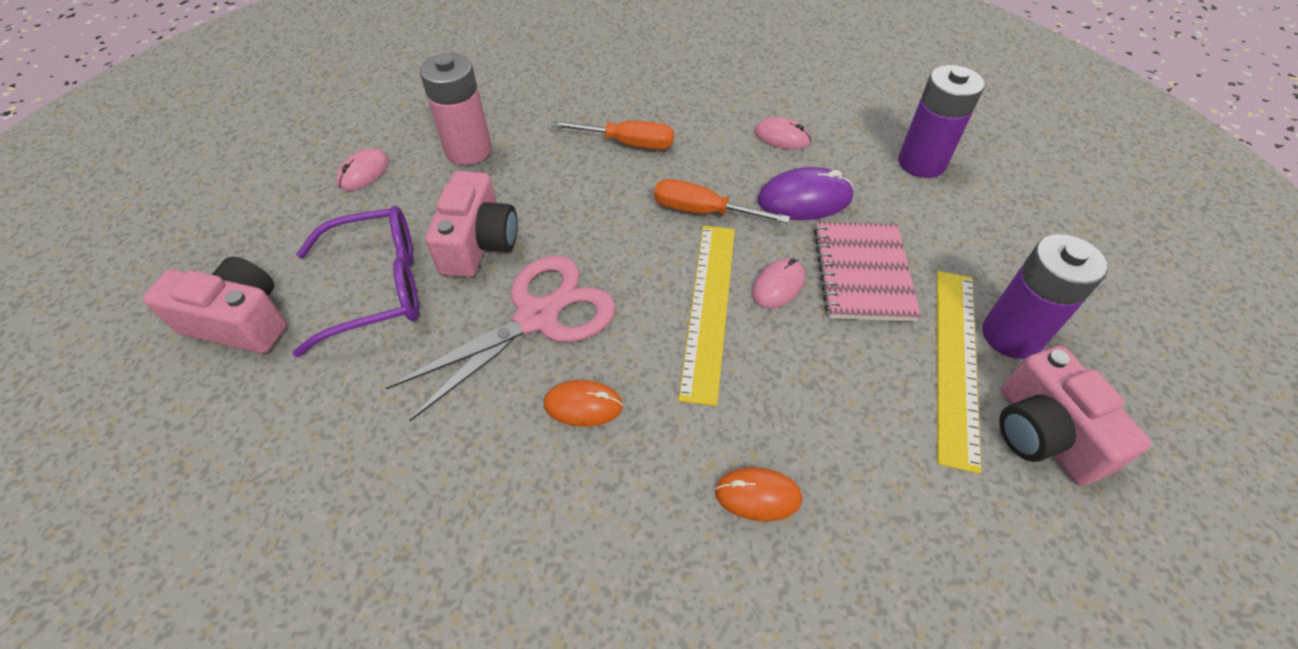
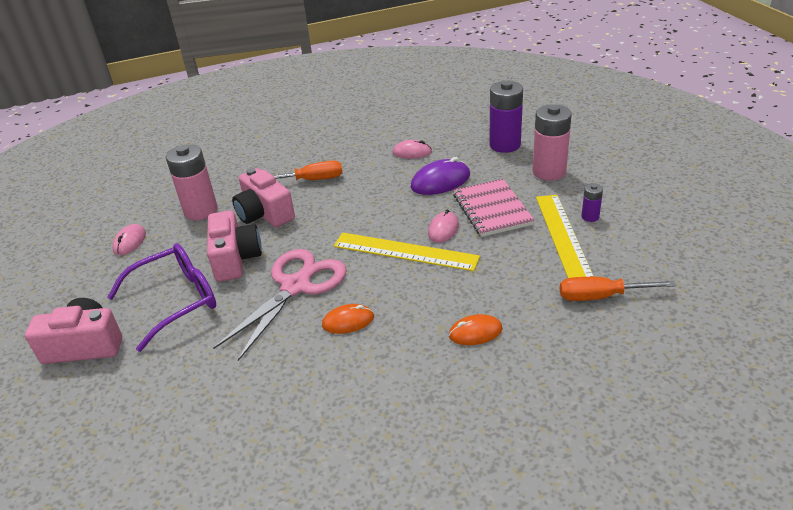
camera: 15 degrees left, 15 degrees down
orange screwdriver [654,179,790,223] -> orange screwdriver moved to [560,277,676,301]
yellow ruler [678,226,735,406] -> yellow ruler turned 60 degrees counterclockwise [334,233,480,271]
purple battery [982,234,1108,359] -> purple battery [582,183,603,222], size x0.48
pink camera [999,345,1151,485] -> pink camera moved to [232,168,295,227]
none -> pink battery [532,104,572,181]

